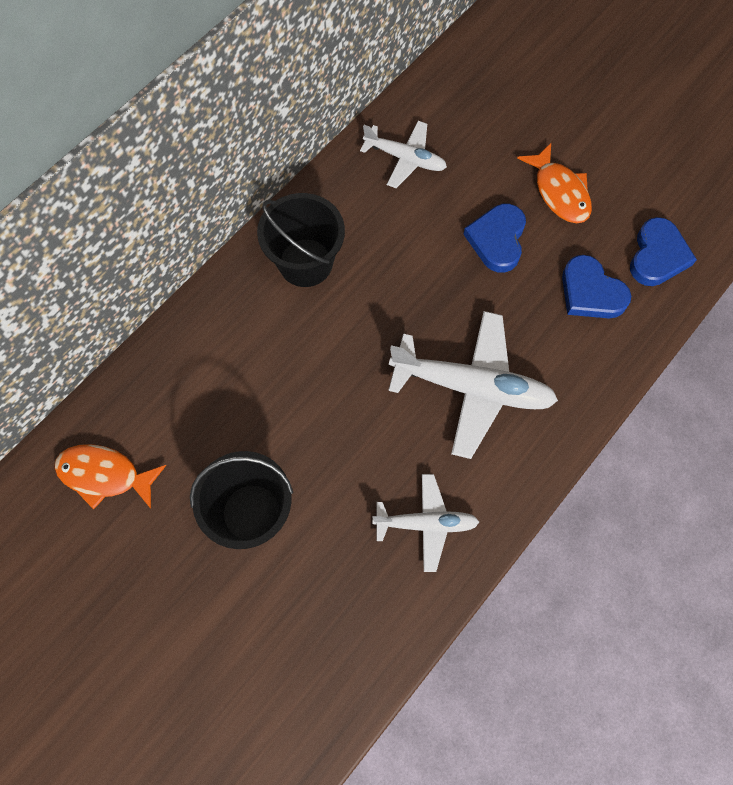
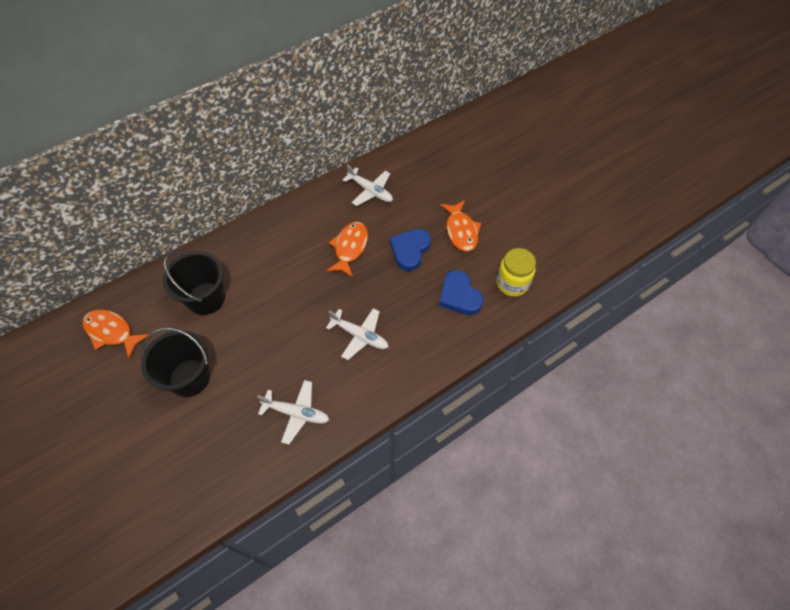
camera: 15 degrees right, 10 degrees down
black bucket [257,193,345,287] -> black bucket moved to [162,251,225,315]
white plane [388,311,558,459] -> white plane [326,308,388,360], size x0.59
blue heart [630,217,697,286] -> yellow jar [496,248,536,297]
none -> orange fish [326,222,368,277]

